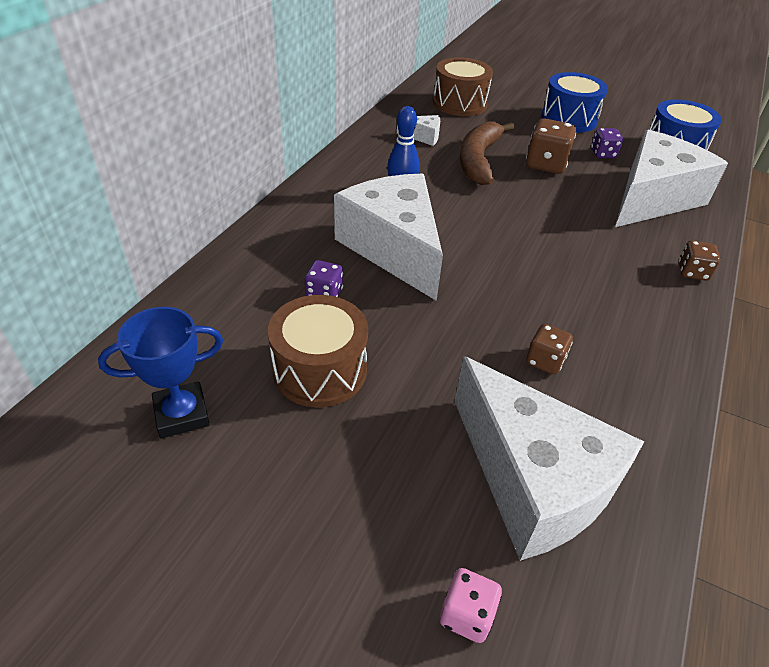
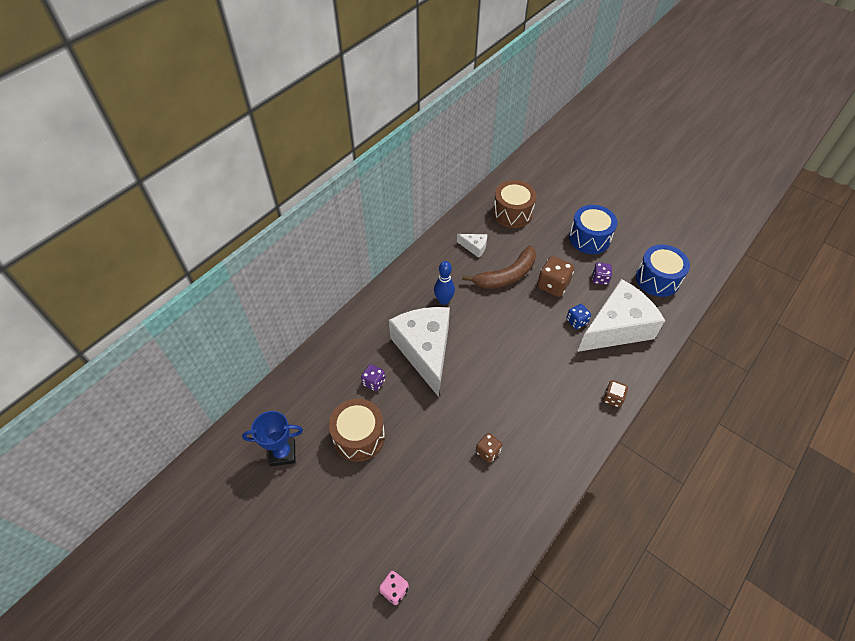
camera: 15 degrees right, 10 degrees up
white cheese [455,356,644,561] -> none
brown banana [460,121,515,185] -> brown banana turned 150 degrees counterclockwise [462,245,536,289]
none -> blue dice [566,304,591,329]

